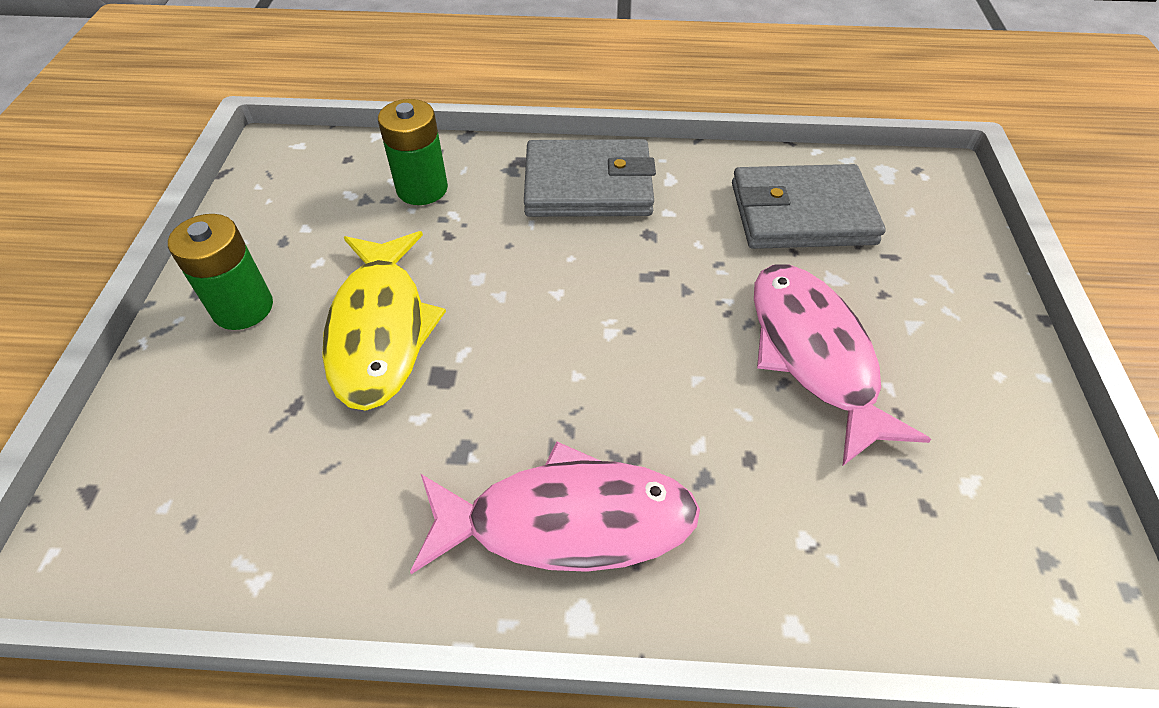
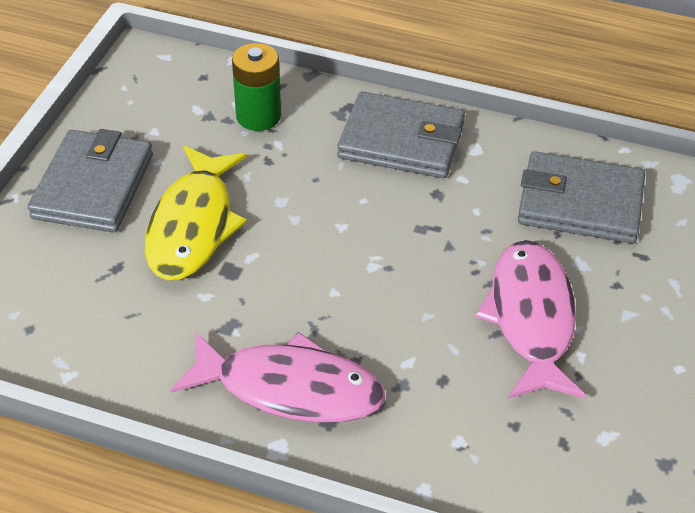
camera: 15 degrees right, 5 degrees down
green battery [168,214,273,330] -> grey wallet [28,129,153,233]

